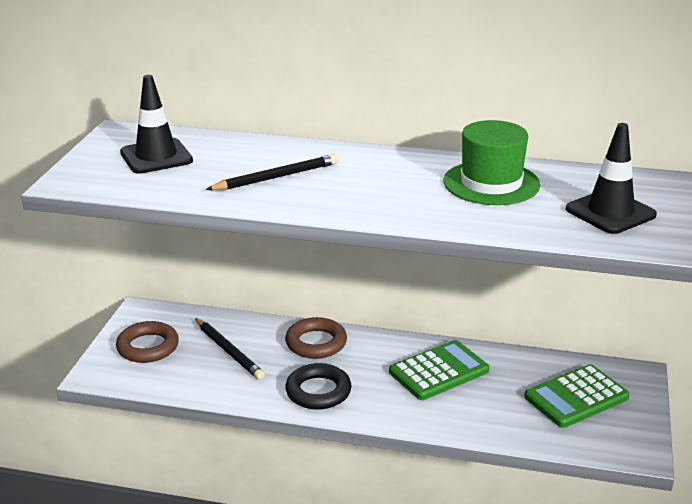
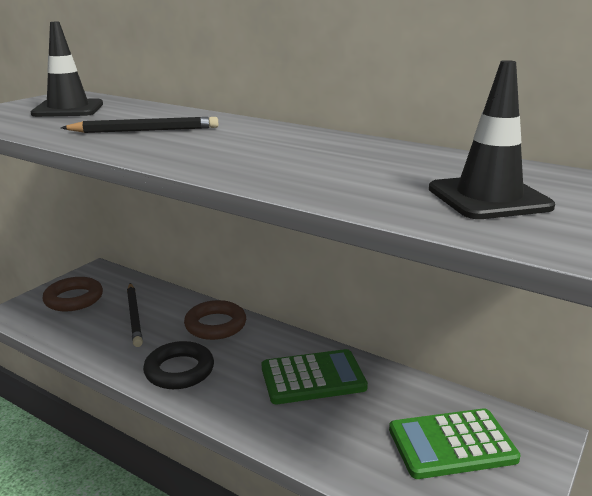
camera: 20 degrees right, 5 degrees down
green hat [443,120,540,205] -> none

